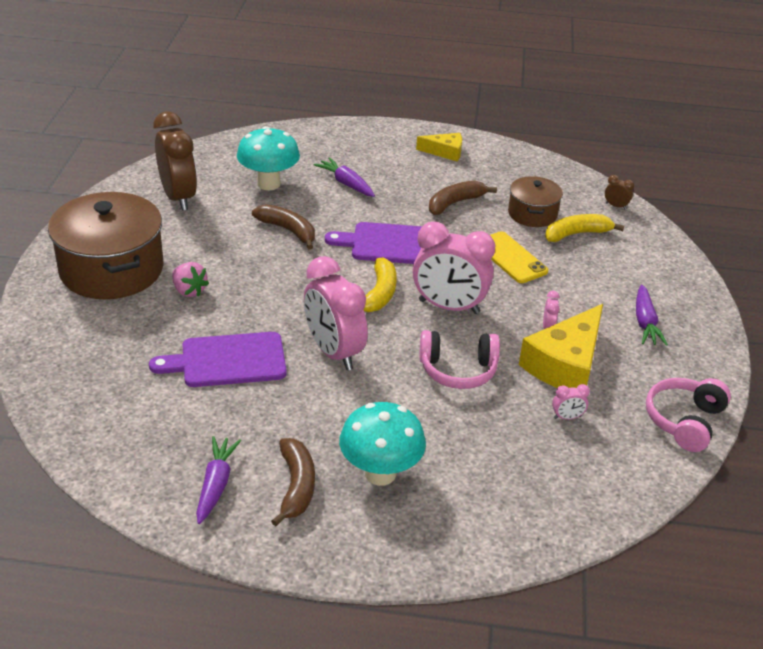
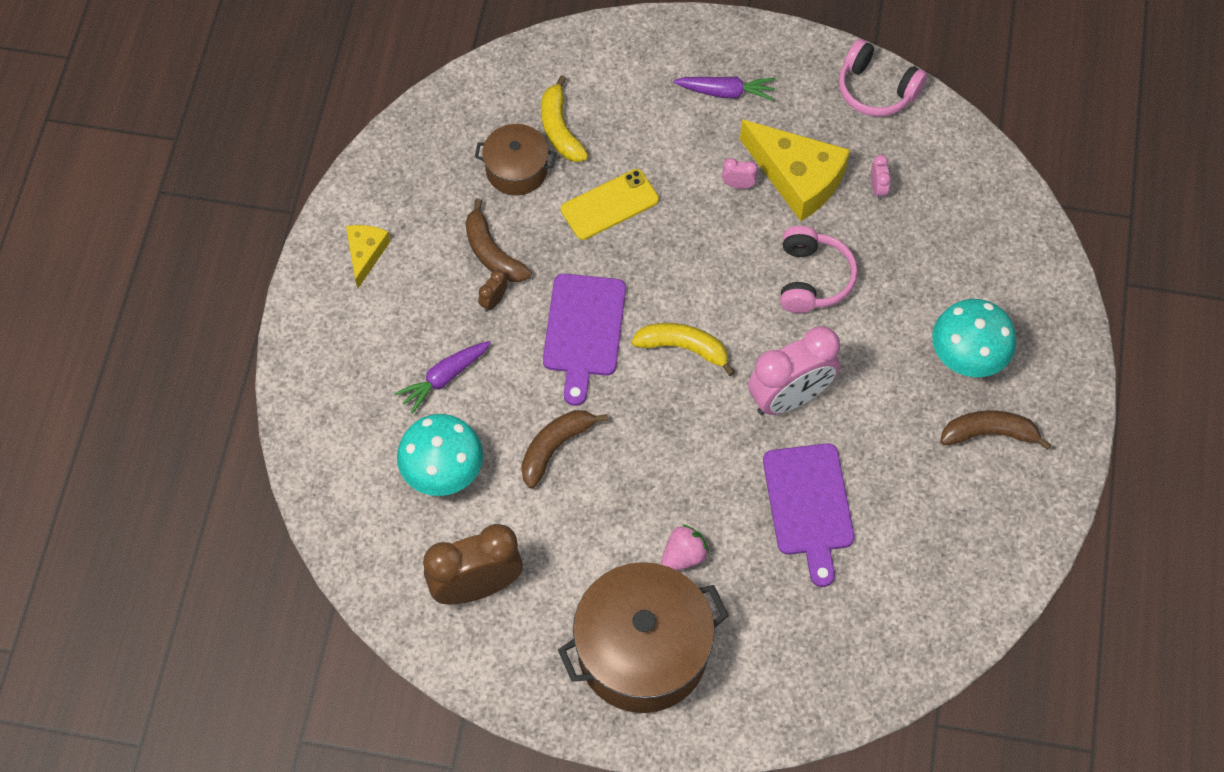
camera: 85 degrees left, 25 degrees up
purple carrot [196,436,241,524] -> none
pink clock [413,222,495,314] -> none
brown clock [605,175,634,210] -> brown clock moved to [478,270,507,312]

